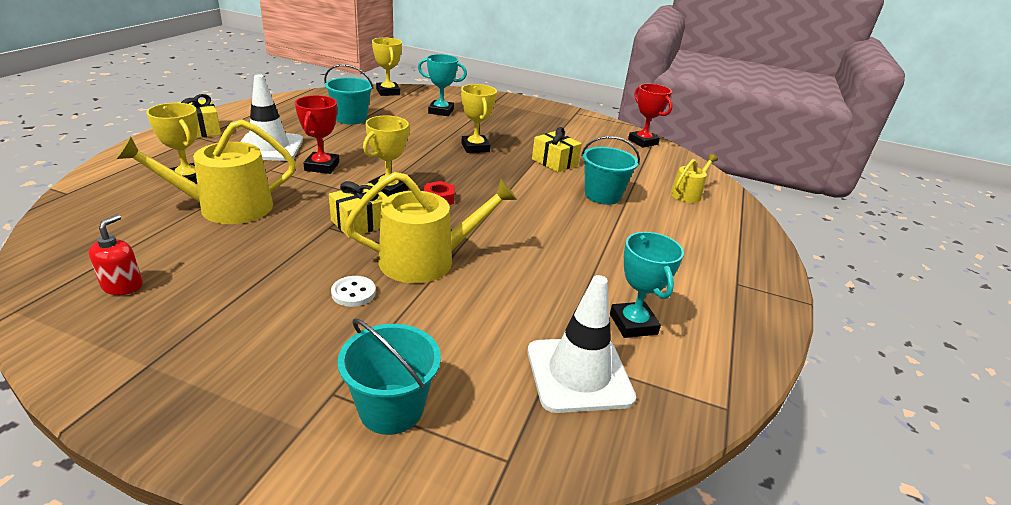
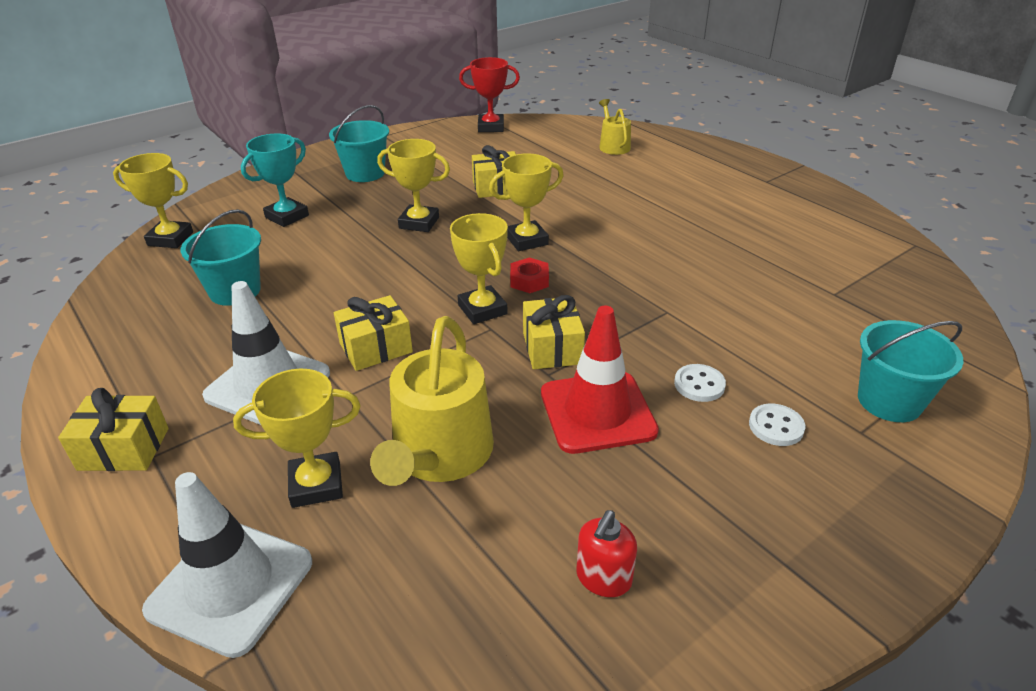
camera: 55 degrees left, 5 degrees up
red soap dispenser [88,215,143,295] -> red soap dispenser turned 105 degrees counterclockwise [576,510,637,597]
red trophy [295,95,339,174] -> yellow gift [334,295,413,371]
yellow watering can [345,172,517,283] -> none
white traffic cone [527,275,636,413] -> white traffic cone moved to [142,472,312,658]
turquoise bucket [581,136,640,205] -> turquoise bucket moved to [329,105,389,182]
turquoise trophy [610,232,684,338] -> none
none -> yellow trophy [489,153,564,251]
none -> red traffic cone [541,306,659,454]
none -> white button [749,403,805,446]

